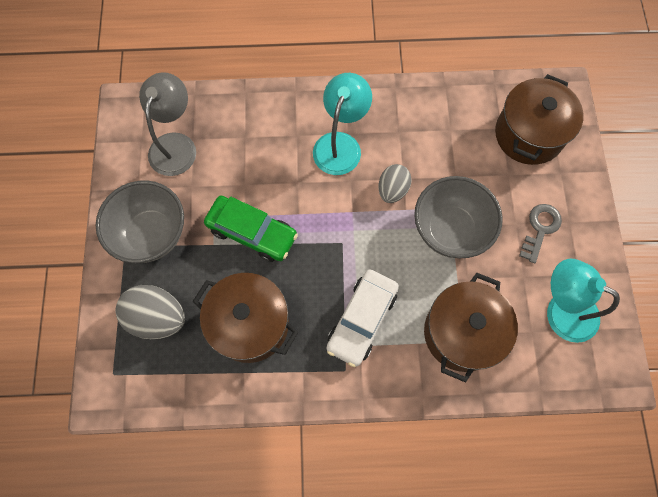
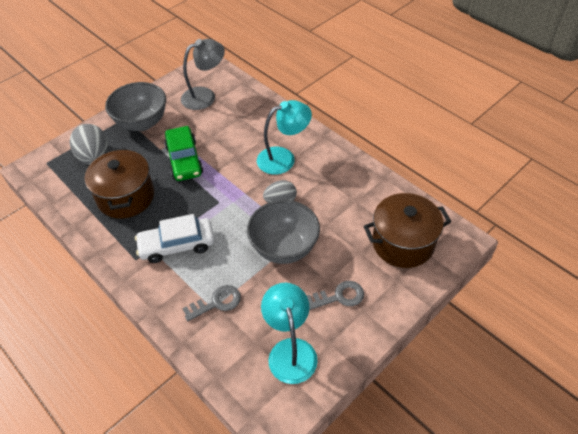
camera: 50 degrees right, 20 degrees down
brown pot [424,273,518,383] -> grey key [182,285,241,321]

